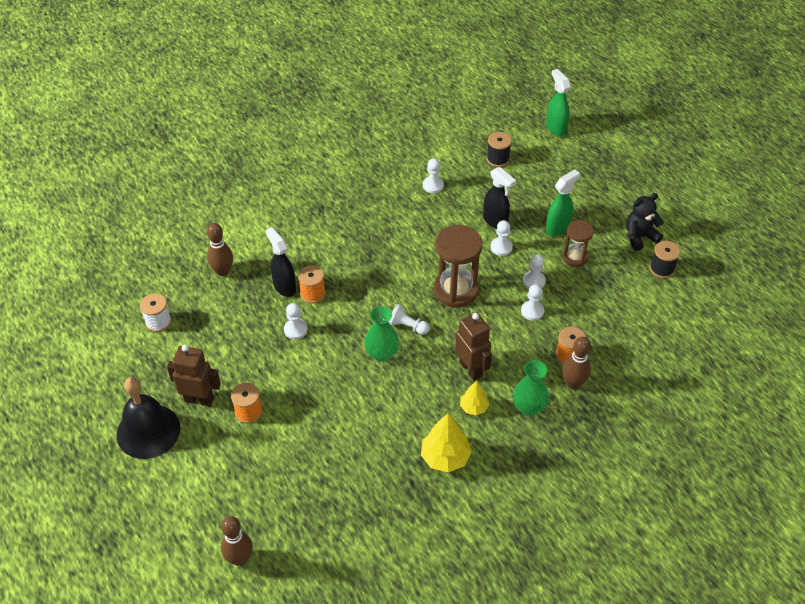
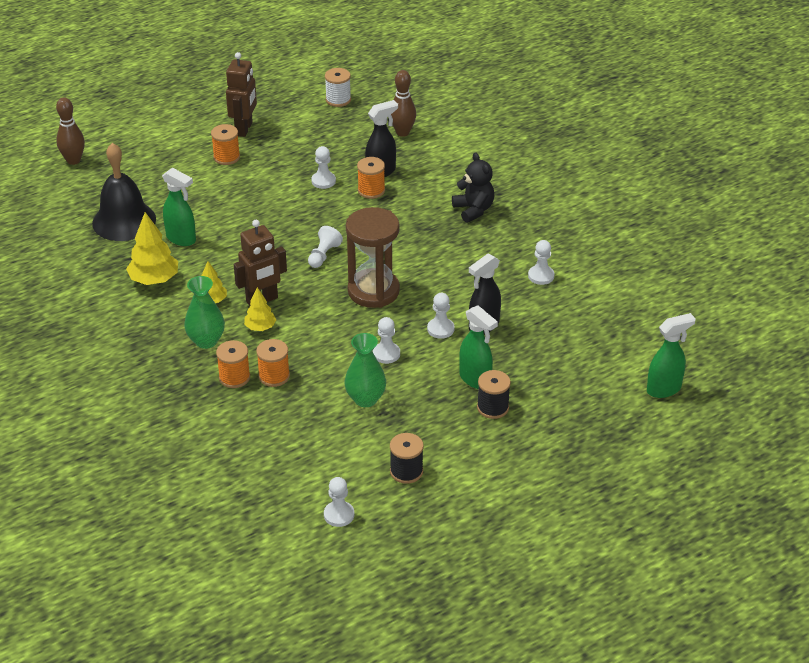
camera: 90 degrees right, 10 degrees down
black bell [117,377,180,459] -> black bell moved to [92,143,156,241]
green vase [364,306,399,362] -> green vase moved to [345,333,386,407]
black spool [487,132,512,167] -> black spool moved to [477,370,511,419]
white pawn [521,285,544,321] -> white pawn moved to [324,477,354,527]
brown bowling pin [562,336,591,389] -> orange spool [216,340,250,388]
brown hourglass [563,220,594,267] -> none
black teddy bear [626,193,664,251] -> black teddy bear moved to [452,152,494,223]
none -> green spray bottle [162,168,196,246]
none -> yellow tree [244,287,276,331]

